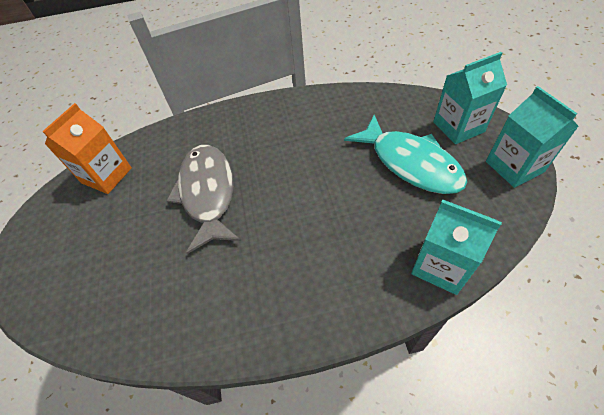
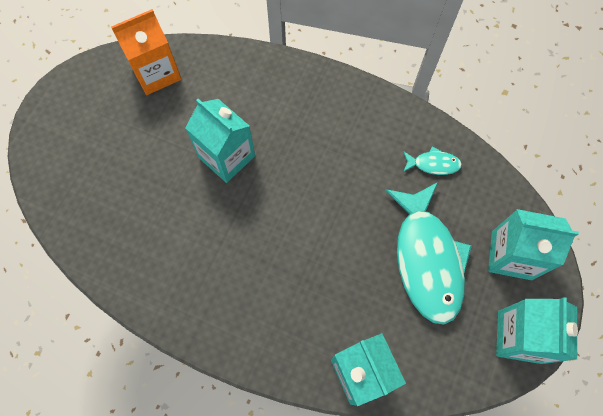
camera: 30 degrees right, 15 degrees up
grey fish [166,145,241,254] -> turquoise carton [186,99,255,183]
none -> turquoise fish [403,146,462,175]

